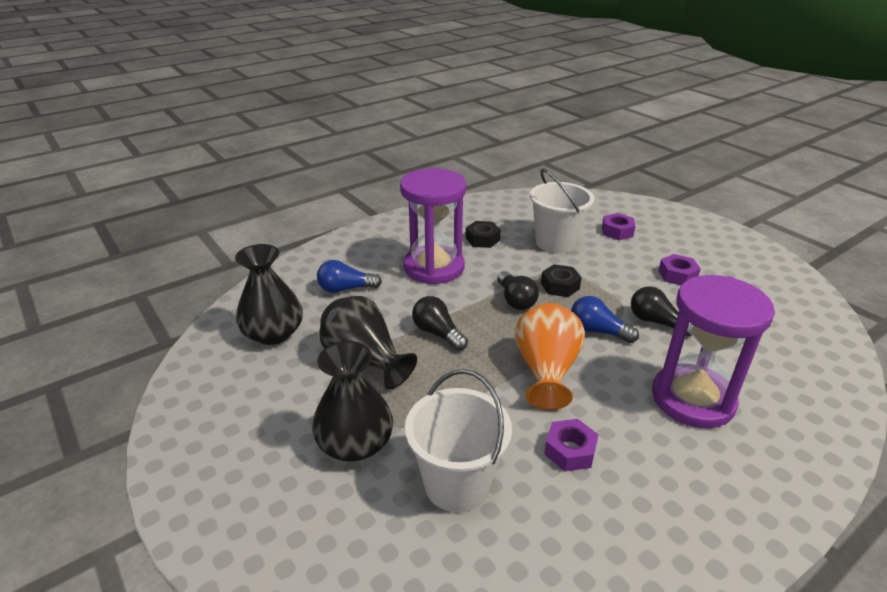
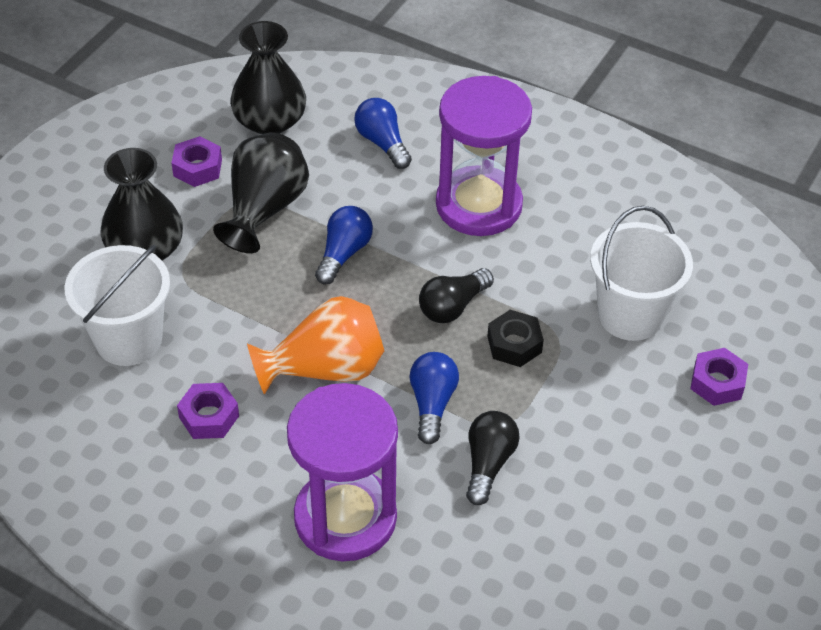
camera: 65 degrees right, 15 degrees up
black light bulb [412,296,468,351] -> blue light bulb [315,206,373,285]
black nut [466,221,501,248] -> none
purple nut [658,254,701,285] -> purple nut moved to [172,136,222,187]

